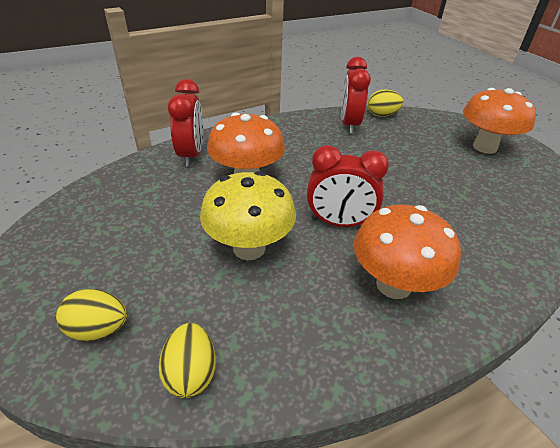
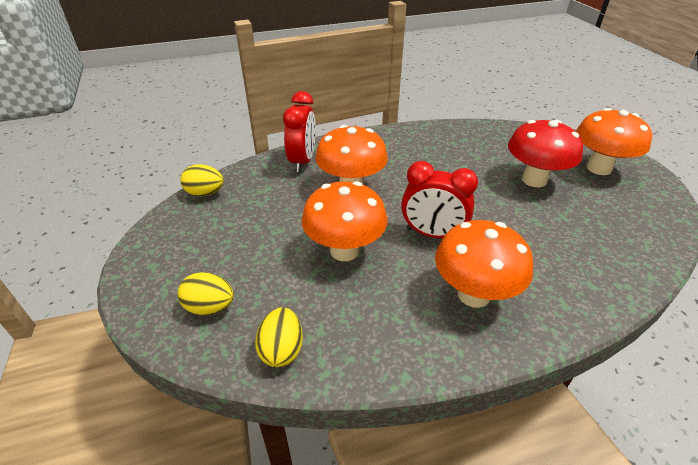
camera: 10 degrees right, 0 degrees up
yellow mushroom [200,171,296,260] -> orange mushroom [301,181,387,261]
red clock [341,57,371,134] -> none
yellow egg [368,89,403,117] -> yellow egg moved to [180,164,224,196]
none -> red mushroom [508,120,583,187]

